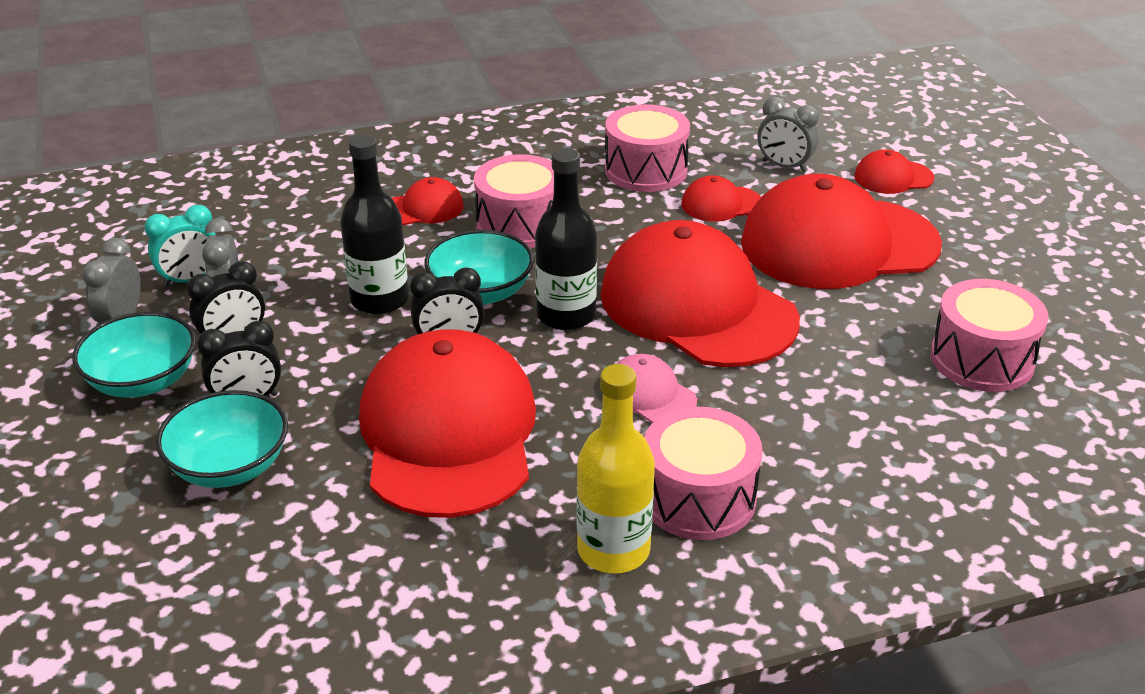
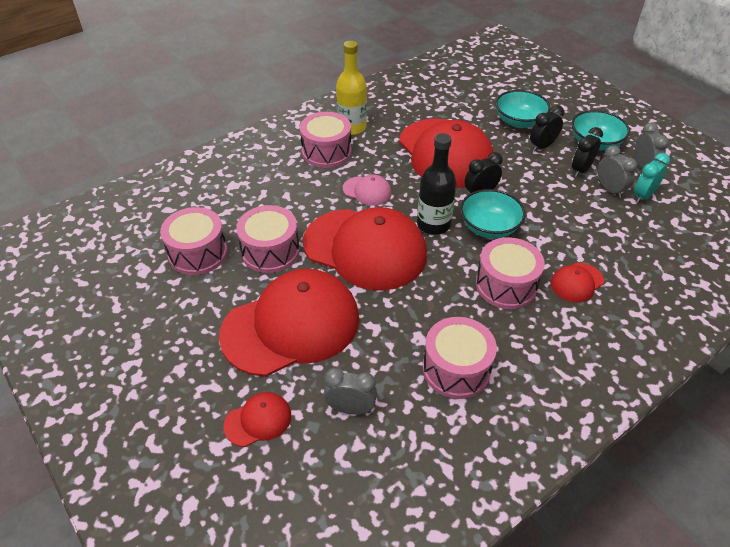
camera: 160 degrees right, 10 degrees up
black bottle [340,134,409,315] -> none
red cap [681,175,761,222] -> none
none -> pink drum [236,205,300,273]

